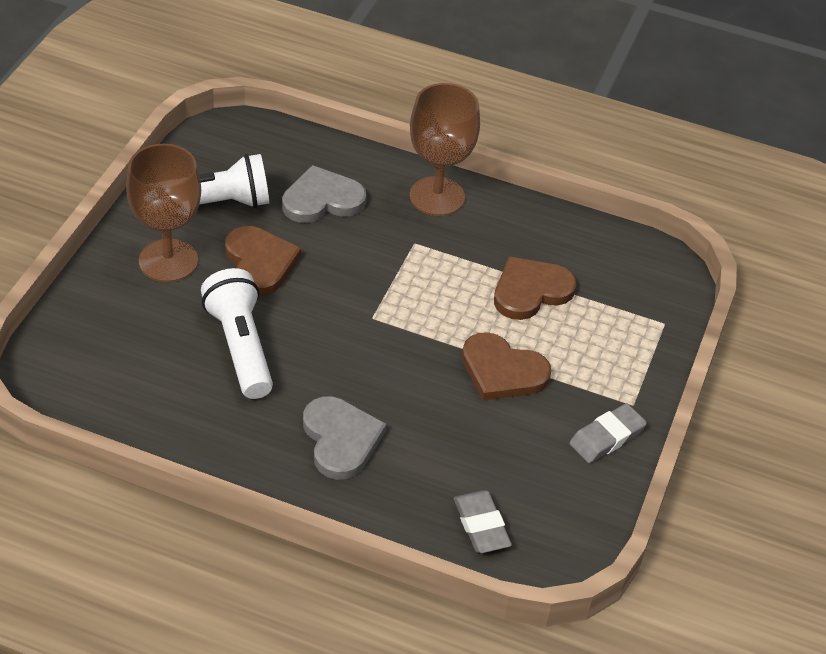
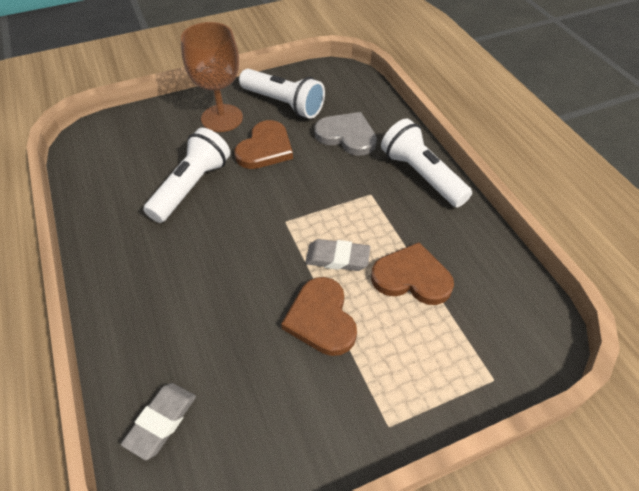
camera: 50 degrees right, 5 degrees up
grey heart [303,396,387,480] -> none
brown goblet [409,83,480,216] -> white flashlight [381,118,472,207]
grey eraser [569,403,647,463] -> grey eraser moved to [305,239,370,271]

